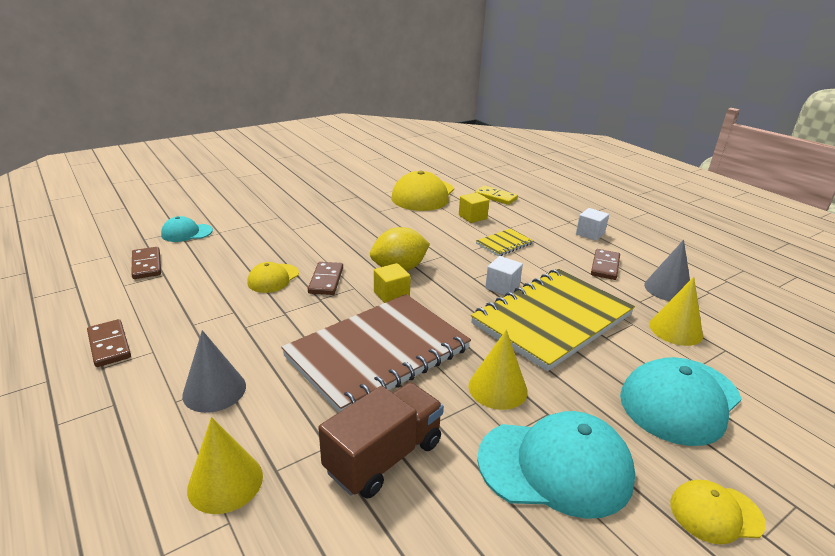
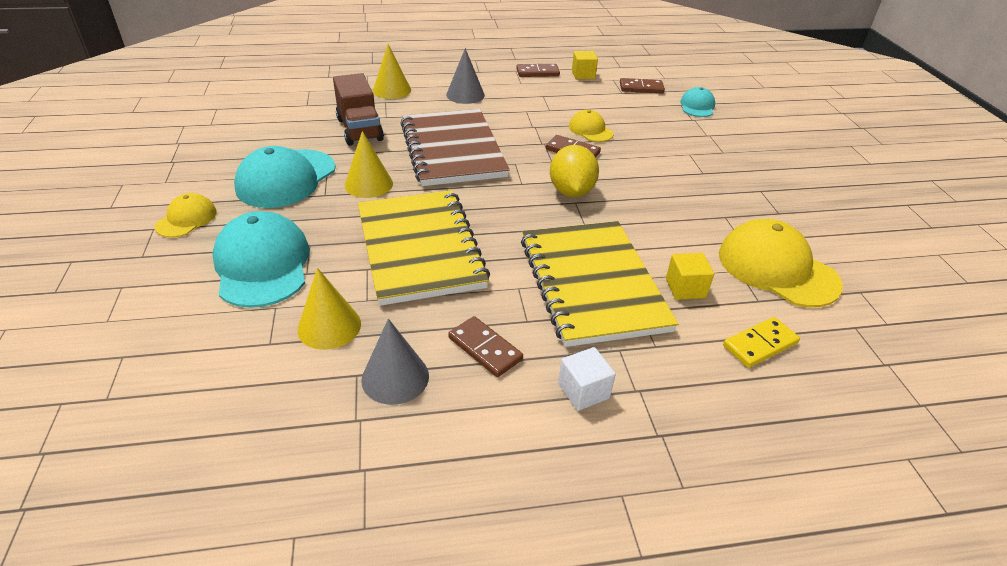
camera: 115 degrees right, 10 degrees up
yellow cube [374,263,411,303] -> yellow cube moved to [572,51,598,79]
yellow notebook [476,229,533,257] -> yellow notebook [521,221,678,347], size x2.35
white cube [485,256,523,295] -> none

